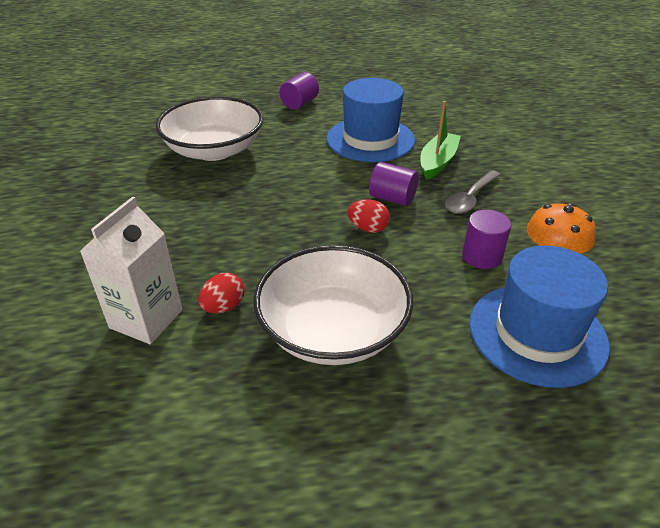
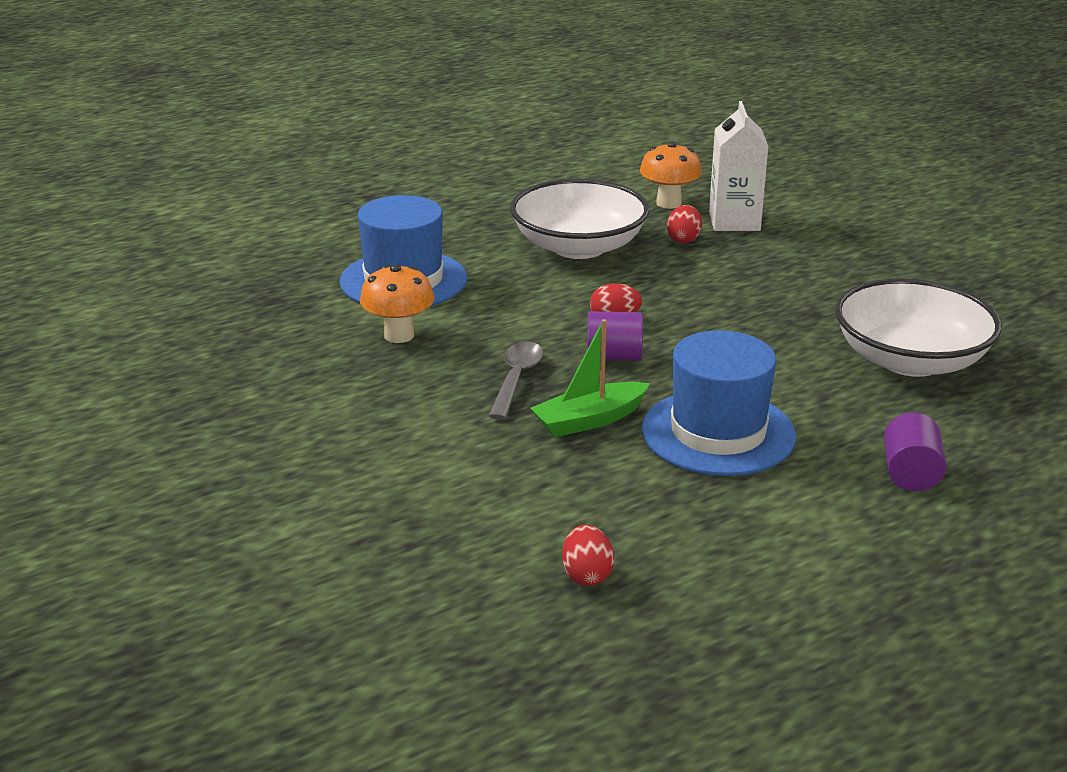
camera: 155 degrees right, 10 degrees down
green boat [420,101,461,180] -> green boat turned 60 degrees clockwise [531,319,650,437]
purple cylinder [462,210,511,269] -> none
none -> red egg [562,525,614,586]
none -> orange mushroom [640,141,702,209]

